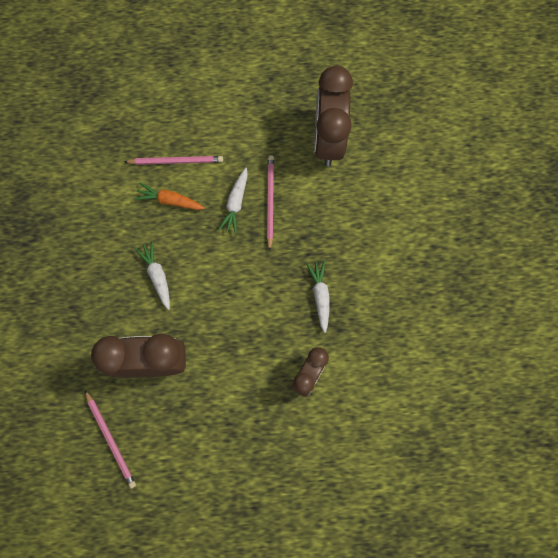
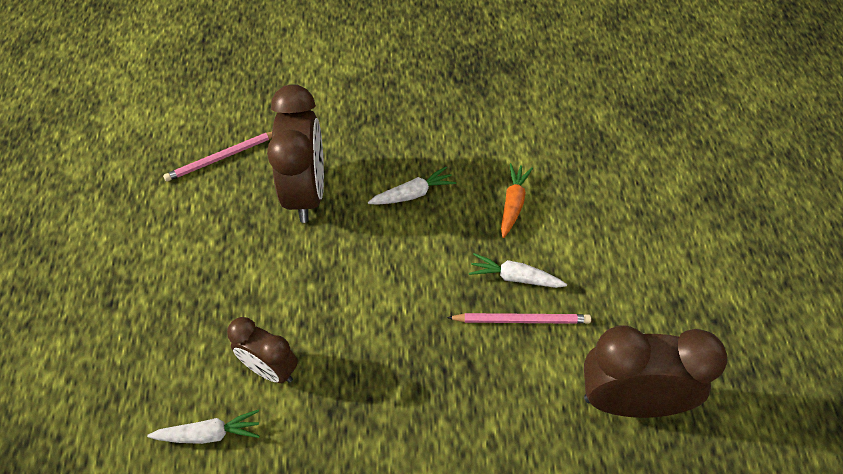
camera: 90 degrees right, 20 degrees down
pink pencil [124,156,223,165] -> none
white carrot [306,261,330,333] -> white carrot moved to [147,409,260,444]

